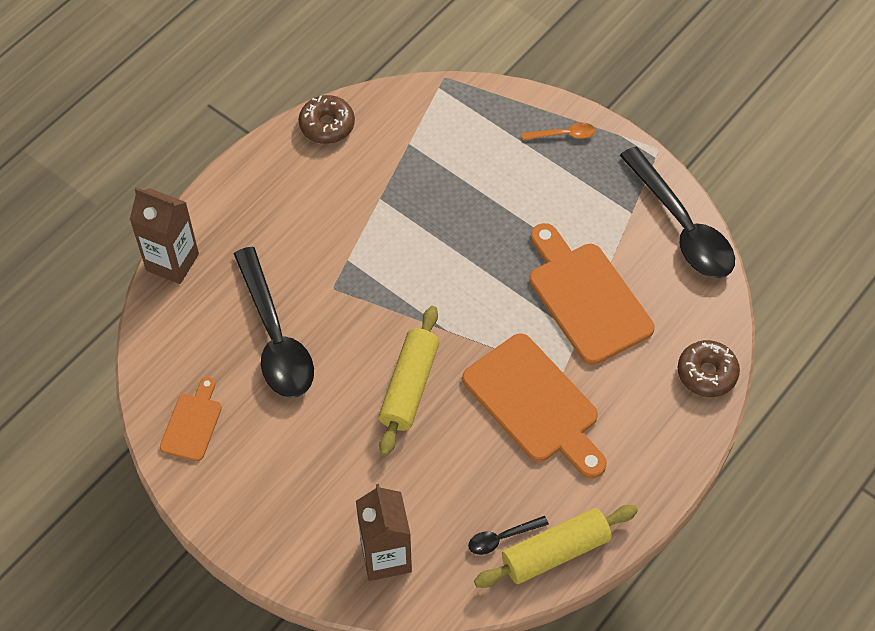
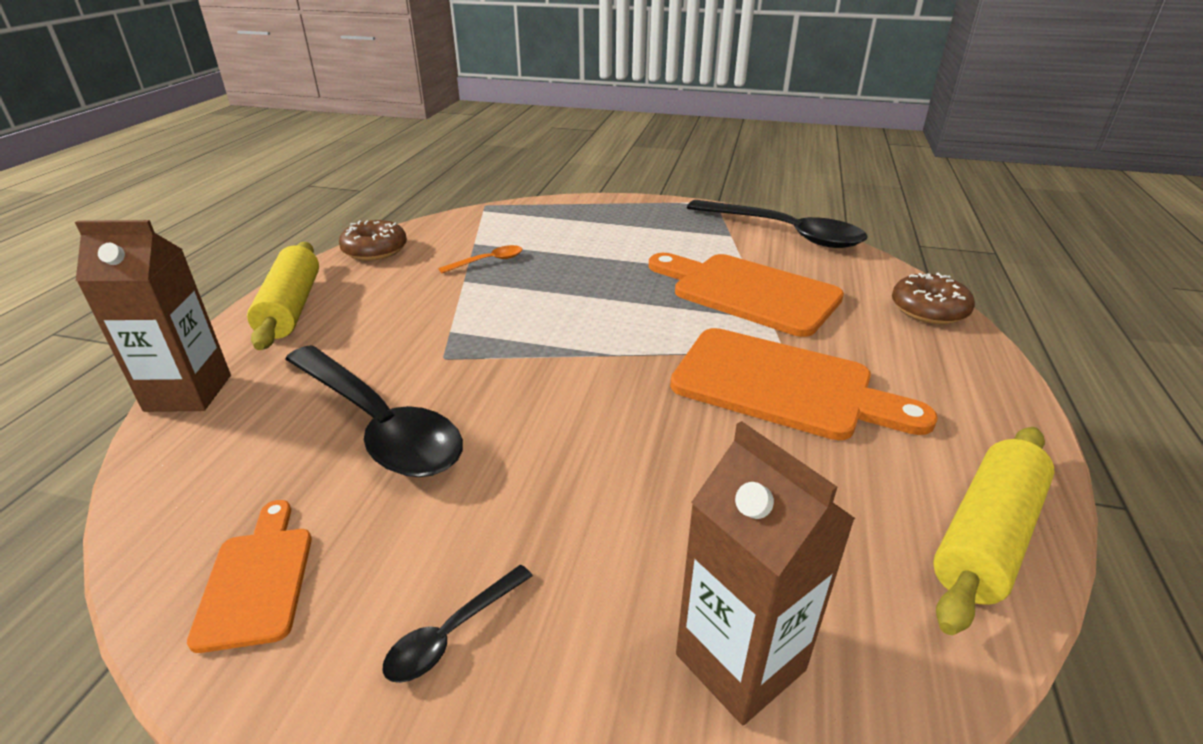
camera: 25 degrees left, 25 degrees down
yellow rolling pin [379,306,439,456] -> yellow rolling pin moved to [247,242,319,350]
black spoon [468,516,549,555] -> black spoon moved to [382,565,533,683]
orange spoon [522,122,595,140] -> orange spoon moved to [438,245,522,273]

